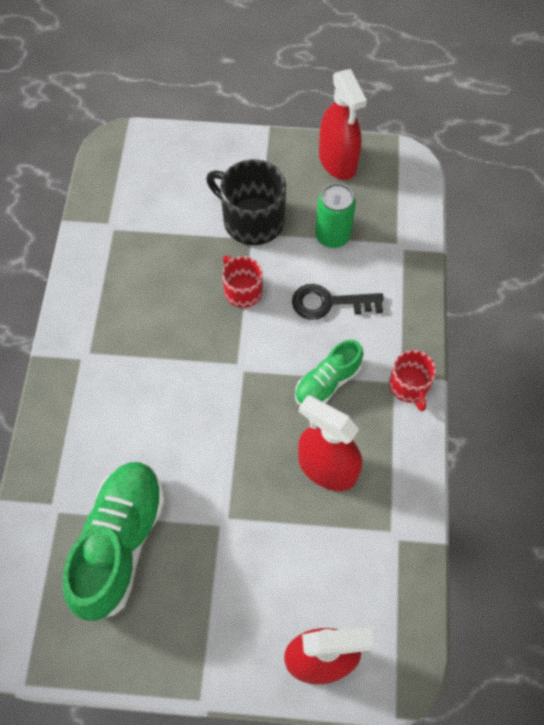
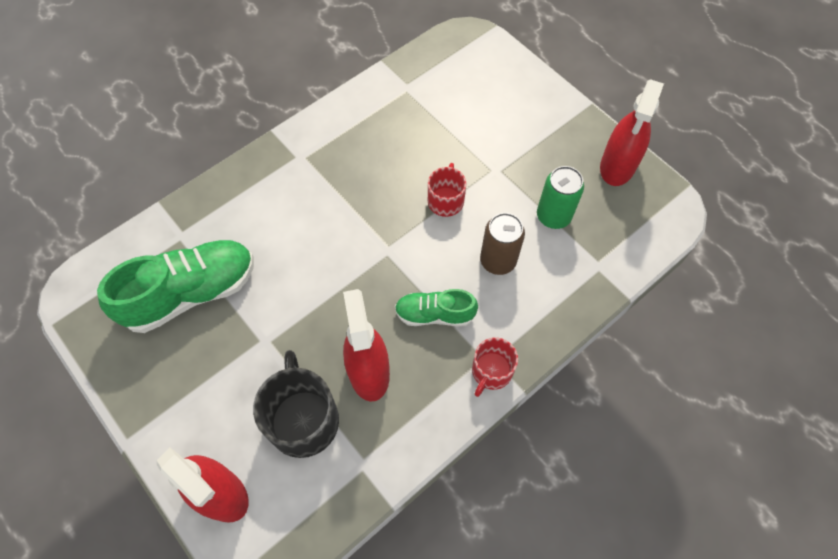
camera: 45 degrees right, 0 degrees up
black mug [206,159,286,245] -> black mug moved to [253,350,339,458]
black key [292,284,384,320] -> brown can [480,213,525,275]

